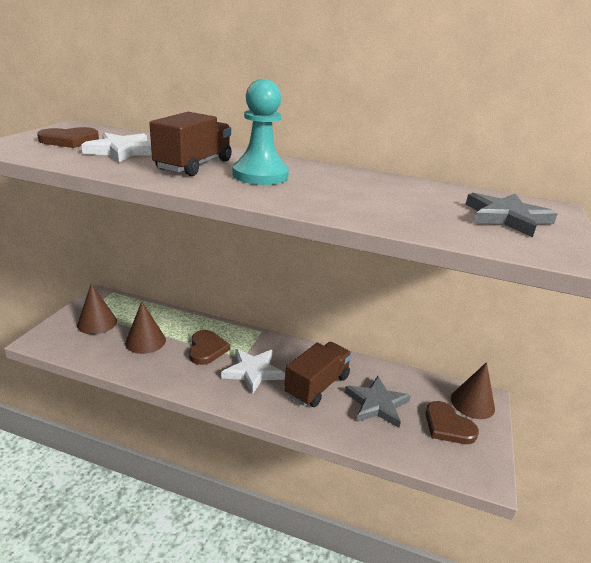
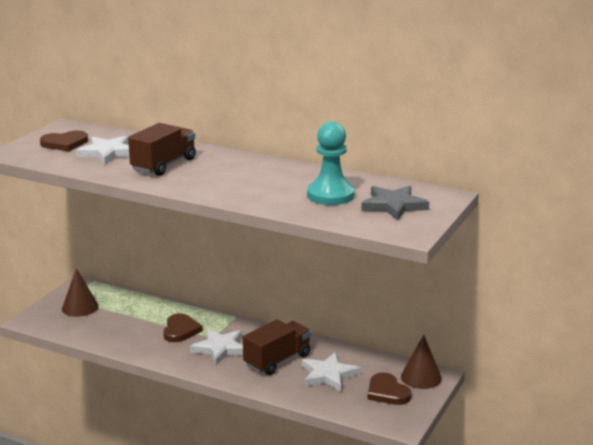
camera: 10 degrees right, 5 degrees down
brown cone [125,301,166,354] -> none
turquoise pawn [232,79,289,185] -> turquoise pawn moved to [307,122,355,205]
grey star [345,376,411,428] -> white star [302,352,360,392]

